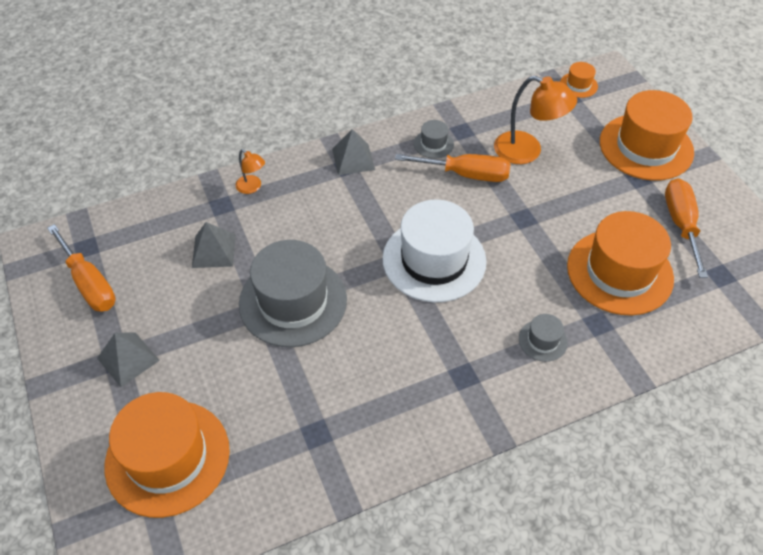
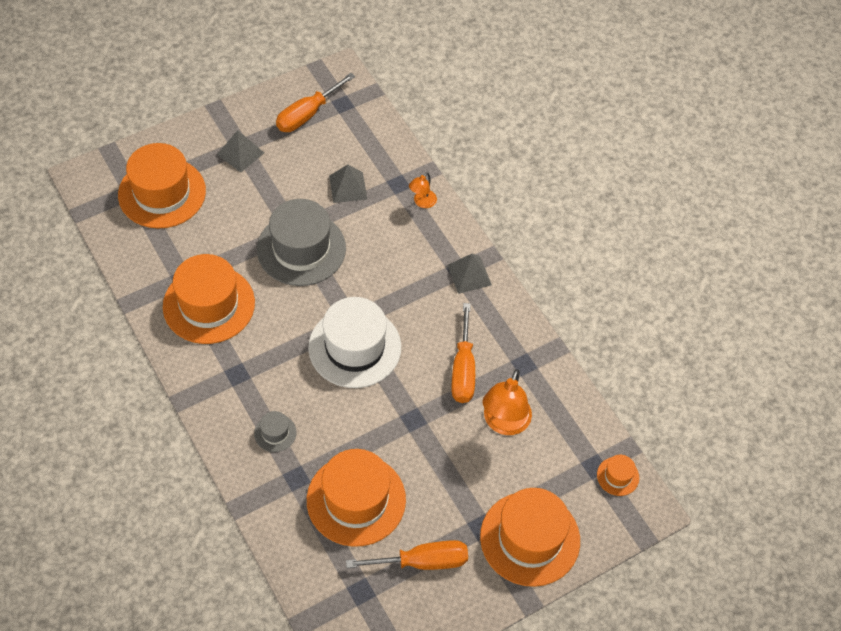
camera: 80 degrees right, 5 degrees up
grey hat [414,120,454,159] -> none
none -> orange hat [163,254,255,344]

